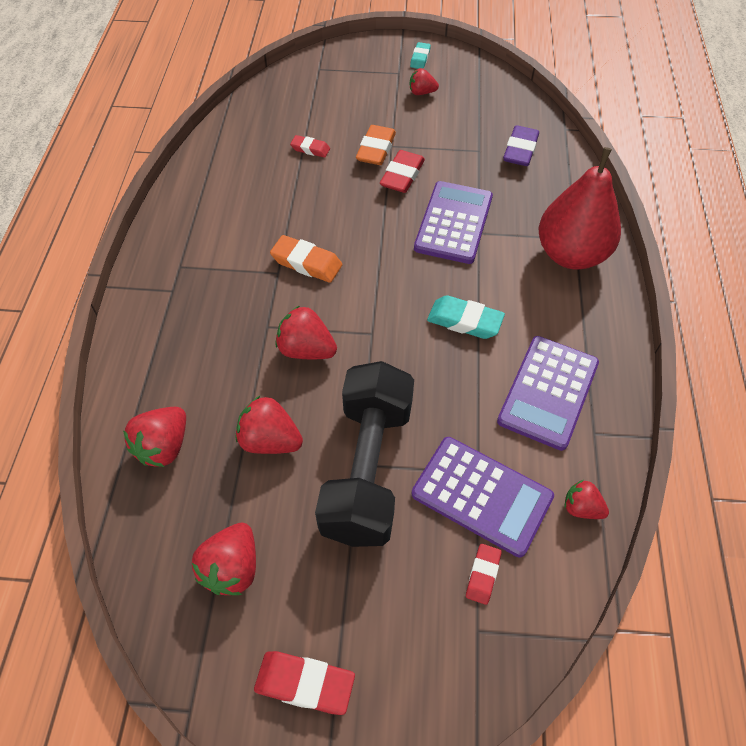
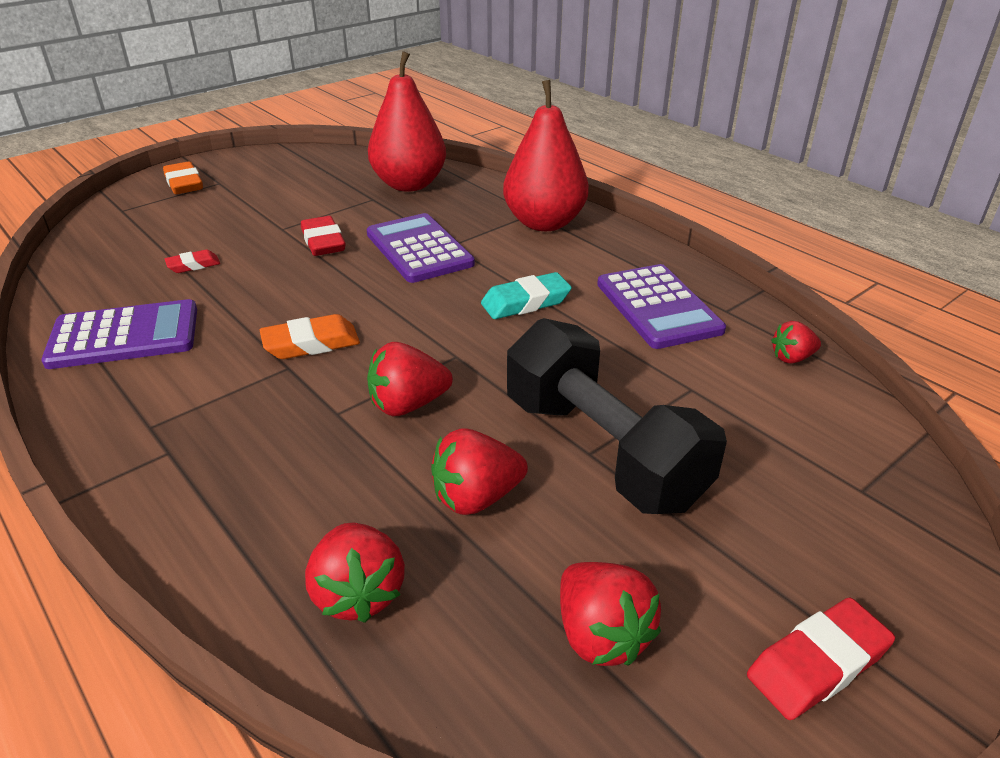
camera: 45 degrees left, 20 degrees down
orange eraser [356,125,396,165] -> orange eraser moved to [163,162,203,194]
turquoise eraser [410,42,431,69] -> none
red strawberry [410,68,439,95] -> none
purple calculator [412,437,554,558] -> purple calculator moved to [41,299,197,369]
red eraser [466,544,502,605] -> none
purple eraser [503,125,539,166] -> red pear [368,51,446,191]

